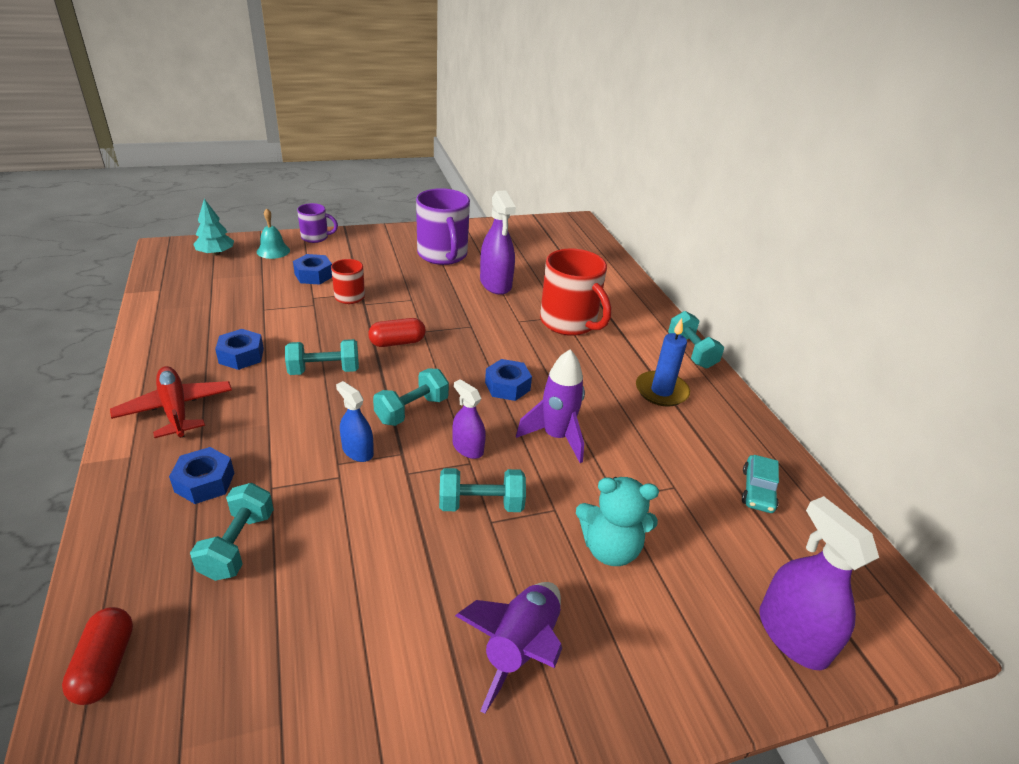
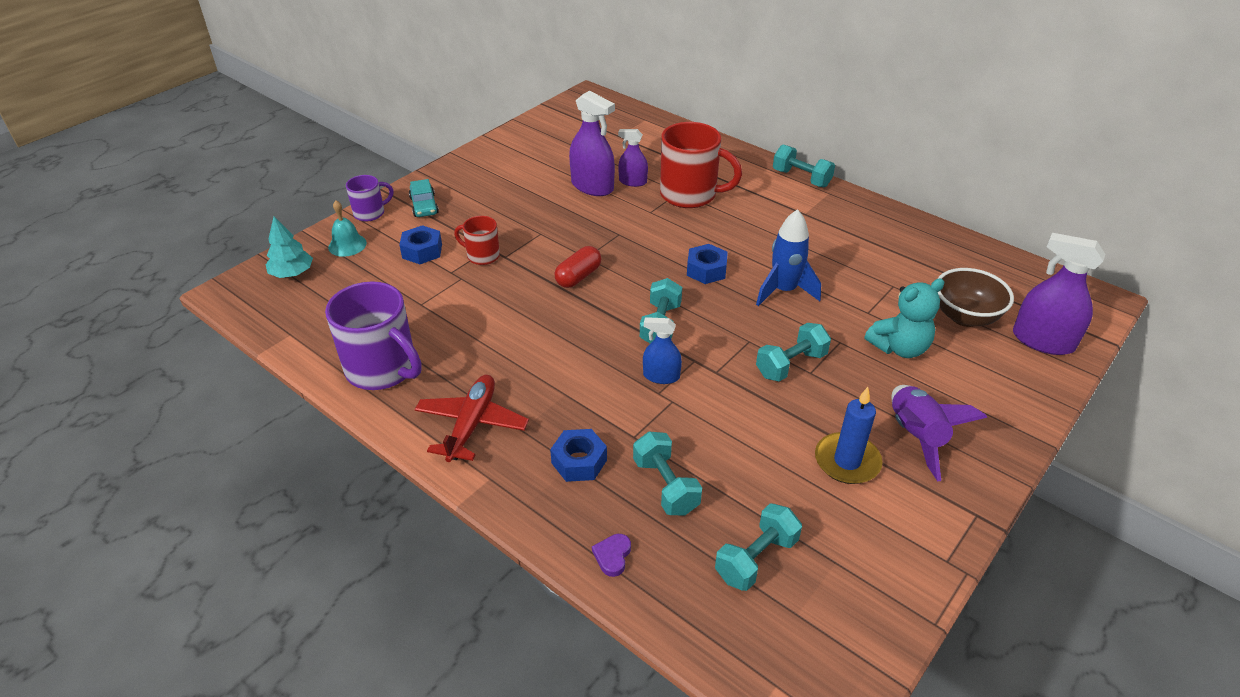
camera: 30 degrees left, 5 degrees up
red capsule [62,607,133,705] -> none
red plane [110,366,232,438] -> red plane turned 75 degrees clockwise [415,375,529,462]
blue nut [215,329,264,370] -> none
turquoise dumbbell [285,339,359,375] -> turquoise dumbbell moved to [715,503,802,591]
purple mug [416,188,470,265] -> purple mug moved to [325,282,421,390]
purple spray bottle [452,379,486,459] -> purple spray bottle moved to [618,129,648,187]
purple rocket [516,349,585,463] -> blue rocket [756,209,821,306]
blue candle [636,318,690,407] -> blue candle moved to [815,387,883,484]
turquoise car [742,455,779,513] -> turquoise car moved to [409,179,439,217]
none -> purple heart [592,534,631,577]
none -> brown bowl [938,268,1014,327]

